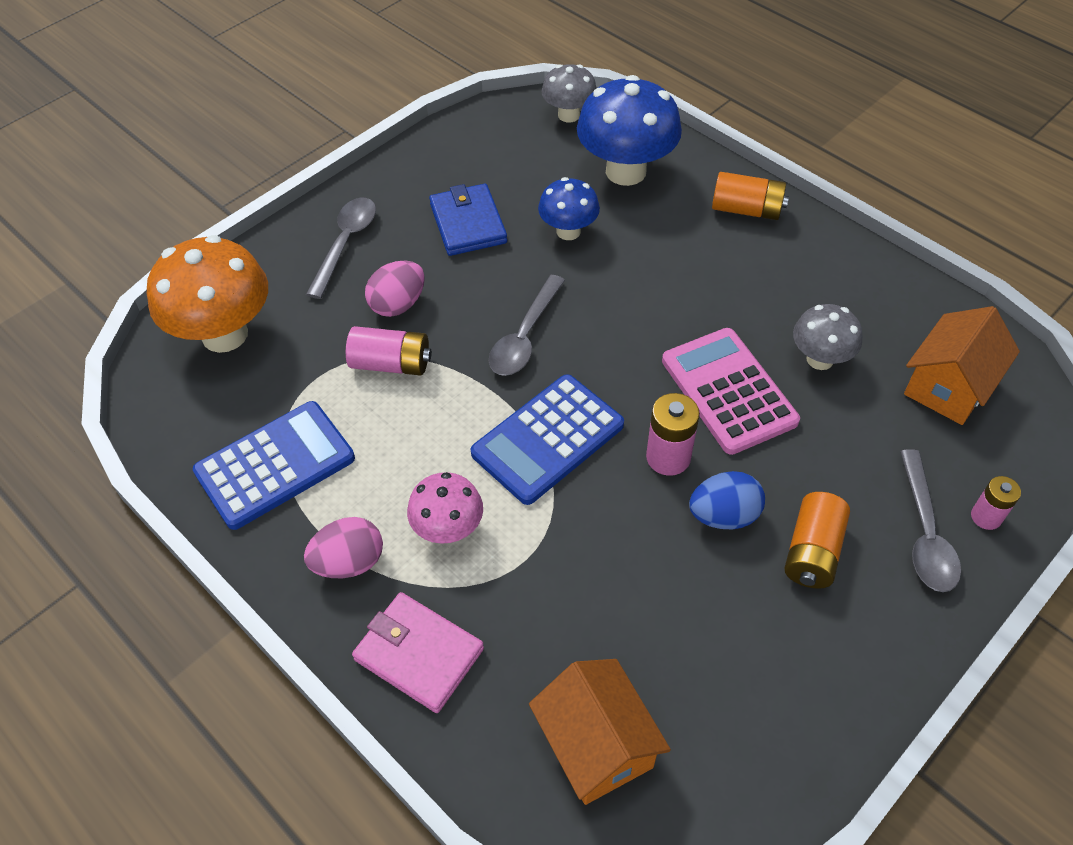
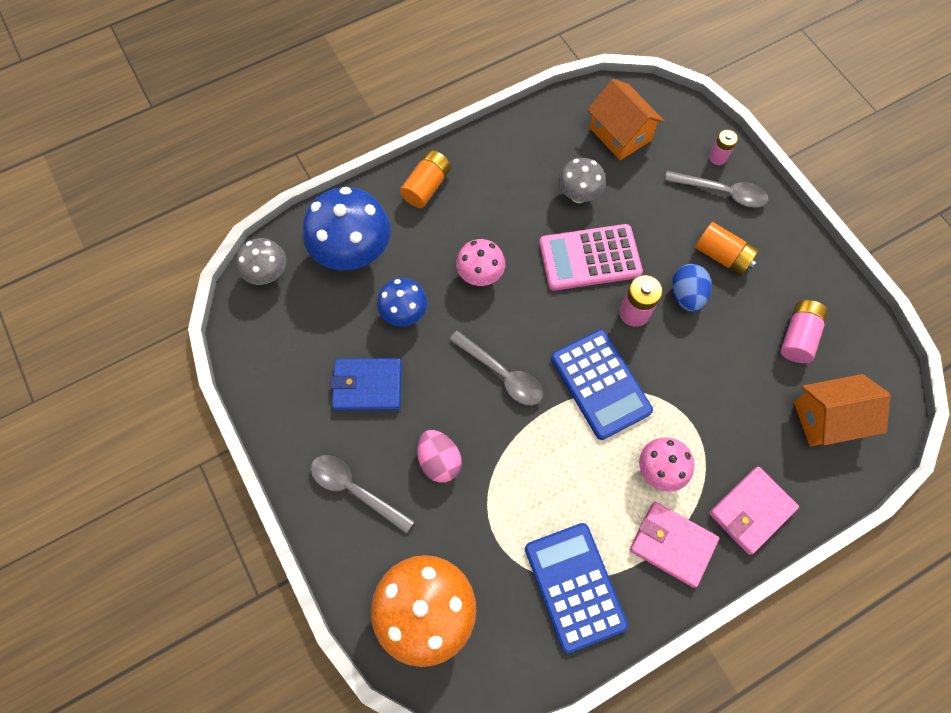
camera: 75 degrees left, 15 degrees up
pink egg [304,517,383,578] -> pink wallet [630,502,719,588]
pink battery [346,326,432,376] -> pink battery moved to [780,300,828,363]
none -> pink mushroom [456,239,505,286]

